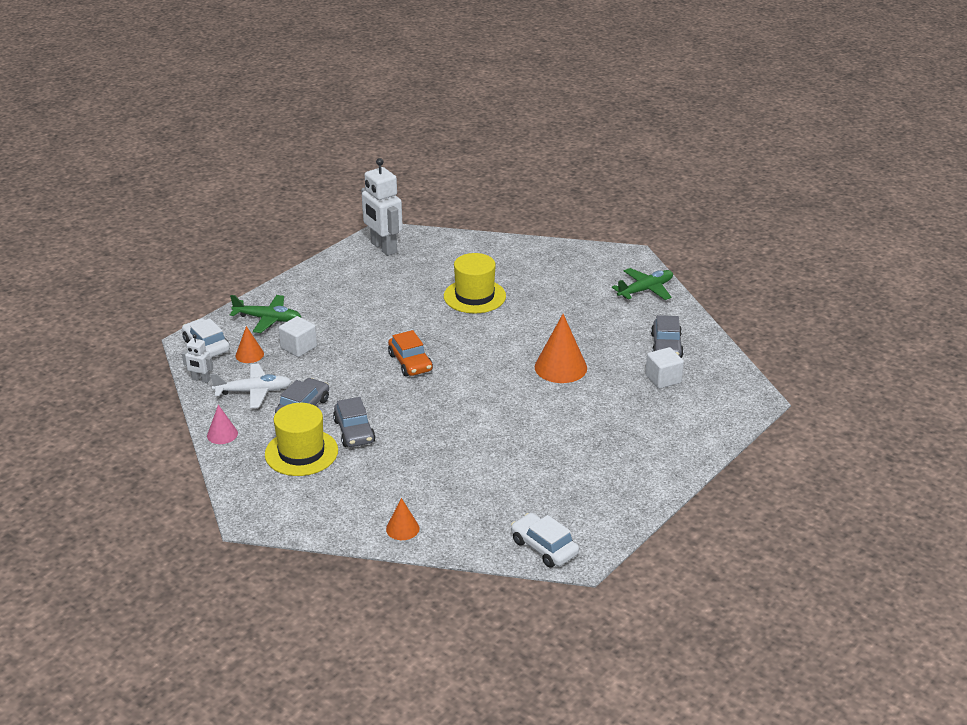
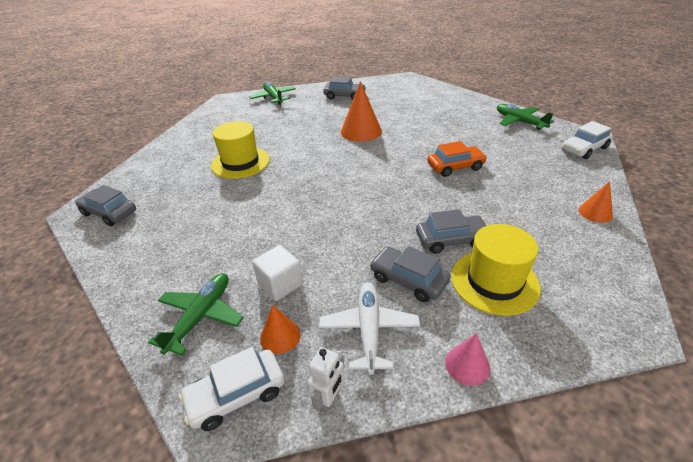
camera: 80 degrees left, 5 degrees up
white robot [361,158,403,256] -> grey car [75,185,136,226]
orange car [388,330,433,377] -> orange car moved to [427,141,487,177]
white cube [645,347,684,389] -> none
none -> green plane [497,104,554,130]

